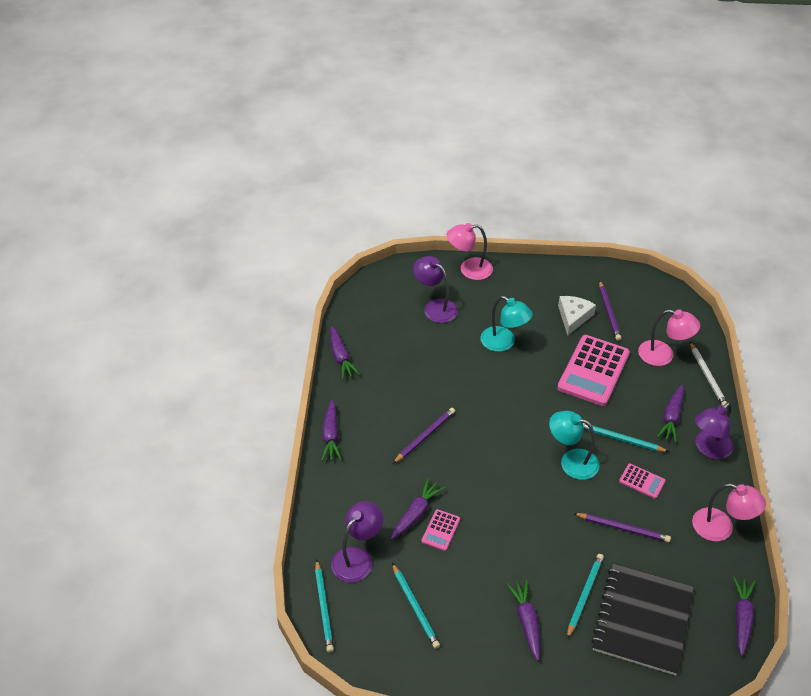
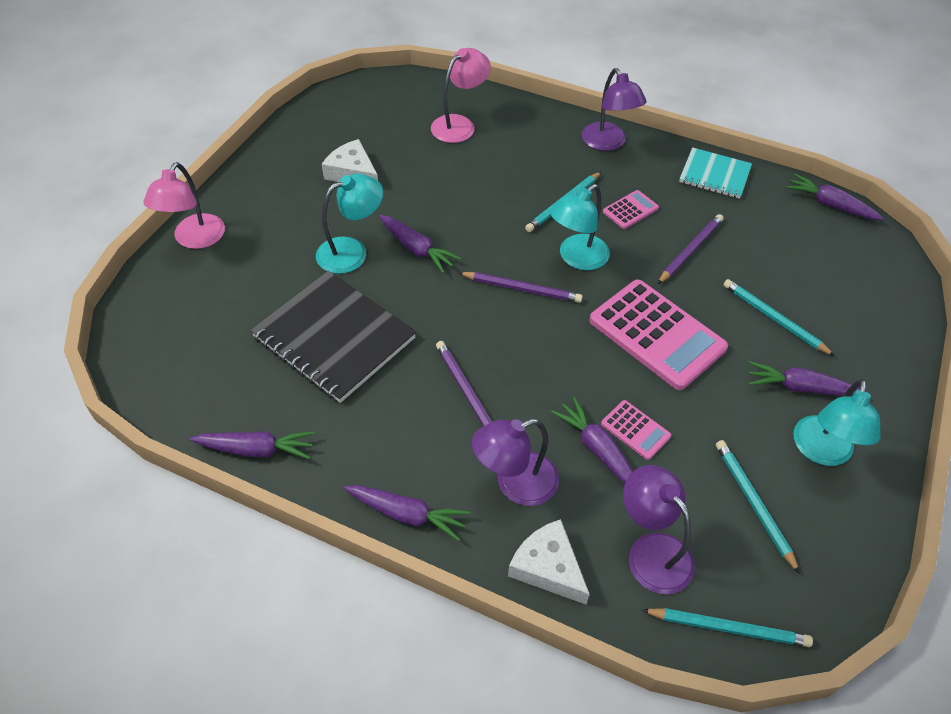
camera: 70 degrees left, 5 degrees up
turquoise pencil [392,563,440,649] -> turquoise pencil turned 105 degrees counterclockwise [716,440,800,574]
purple lamp [413,256,458,323] -> purple lamp moved to [472,419,559,506]
pink calculator [557,335,630,406] -> pink calculator moved to [589,279,728,390]
black notebook [591,564,694,676] -> black notebook moved to [250,271,416,403]
purple pencil [599,281,621,341] -> purple pencil moved to [459,272,583,303]
purple carrot [657,385,684,443] -> purple carrot moved to [379,215,461,273]
white pencil [690,342,727,406] -> none
pink lamp [692,483,766,542] -> turquoise notebook [679,147,752,199]
none -> white cheese [508,519,590,604]
none -> turquoise lamp [794,379,880,466]

